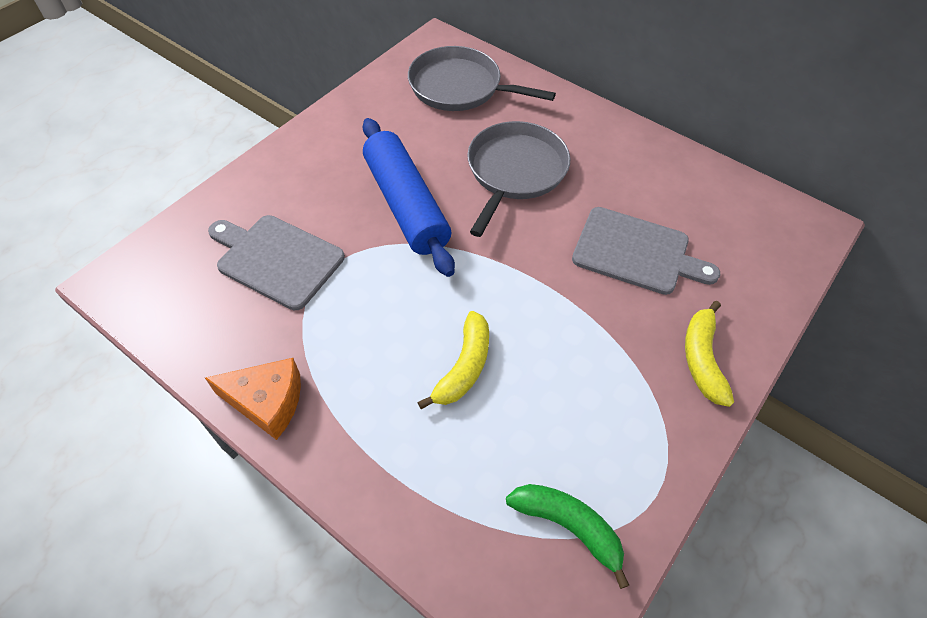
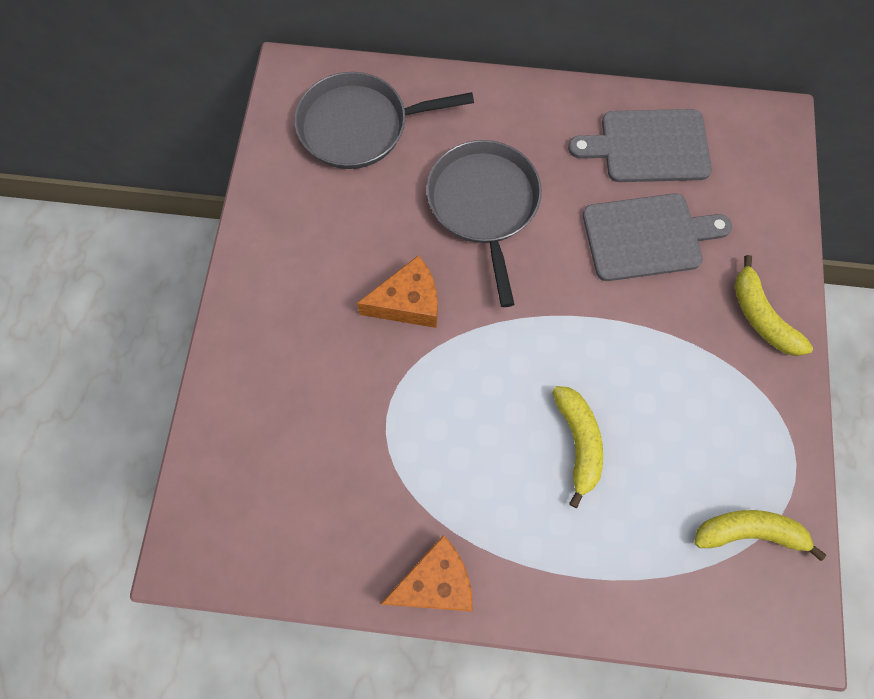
camera: 30 degrees left, 15 degrees up
grey cutting board [208,215,345,310] -> grey cutting board moved to [568,109,712,182]
blue rolling pin [363,118,455,277] -> orange cheese [357,255,438,328]
green banana [506,484,629,589] -> yellow banana [695,510,826,561]

